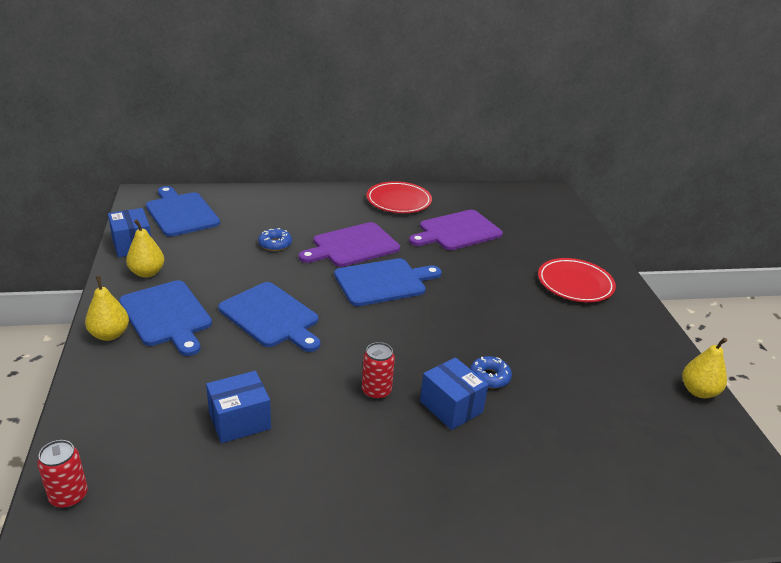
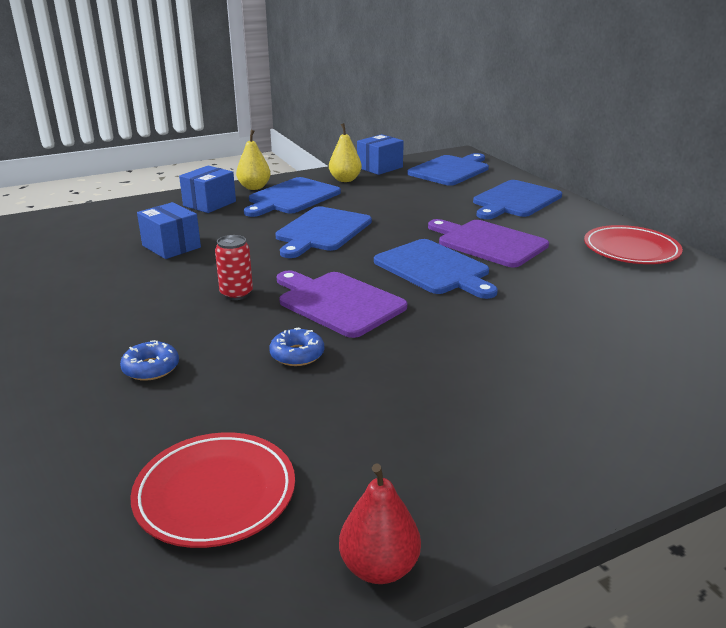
camera: 75 degrees right, 5 degrees down
red can [37,440,88,509] -> none
blue donut [258,228,292,251] -> blue donut moved to [120,340,179,381]
purple cutting board [409,210,503,250] -> purple cutting board moved to [277,270,407,338]
blue box [420,357,489,430] -> blue box moved to [179,166,236,213]
red plate [538,258,616,302] -> red plate moved to [130,432,295,548]
yellow pear [682,338,727,398] -> red pear [339,464,421,584]
none -> blue cutting board [473,180,562,219]

